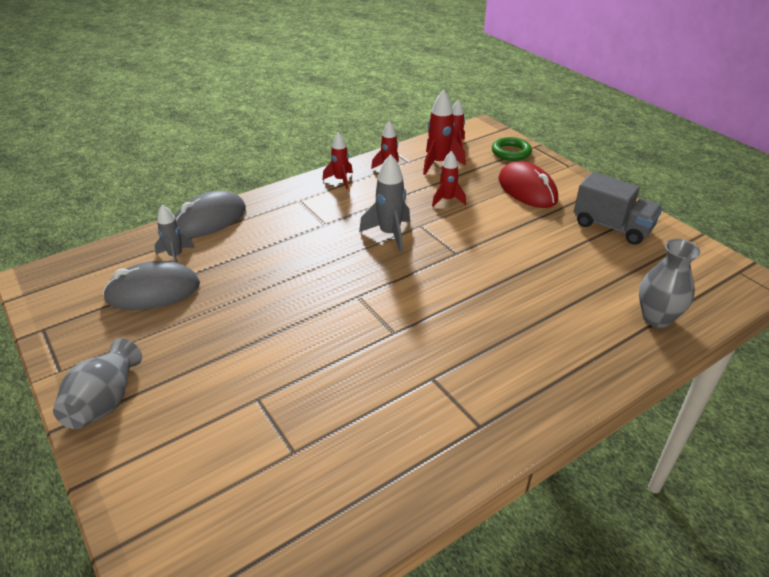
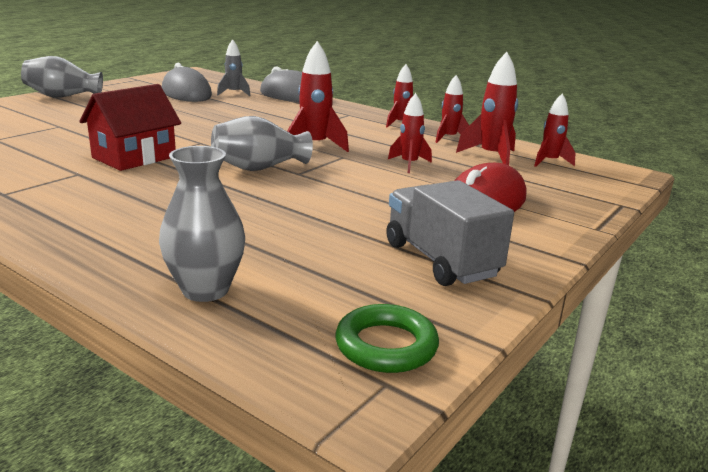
camera: 70 degrees right, 15 degrees down
grey rocket [359,154,410,252] -> red rocket [287,41,349,152]
green ring [492,137,532,161] -> green ring moved to [335,304,439,373]
grey truck [574,172,662,245] -> grey truck turned 135 degrees clockwise [386,180,514,286]
none -> red house [80,84,181,171]
none -> grey vase [211,116,313,171]

